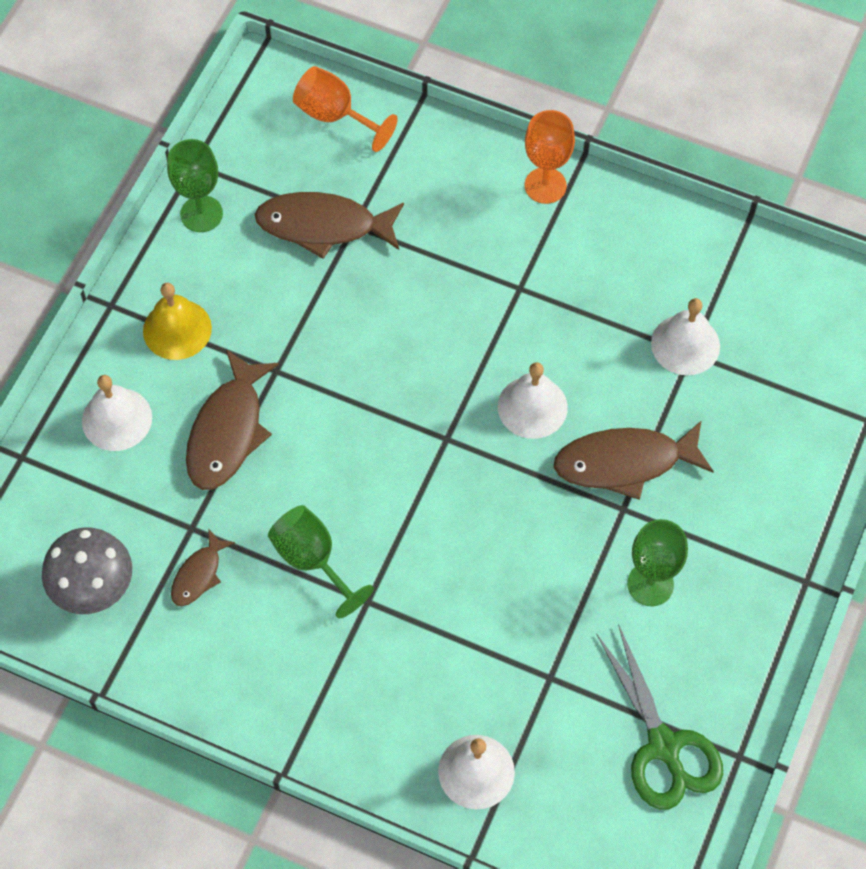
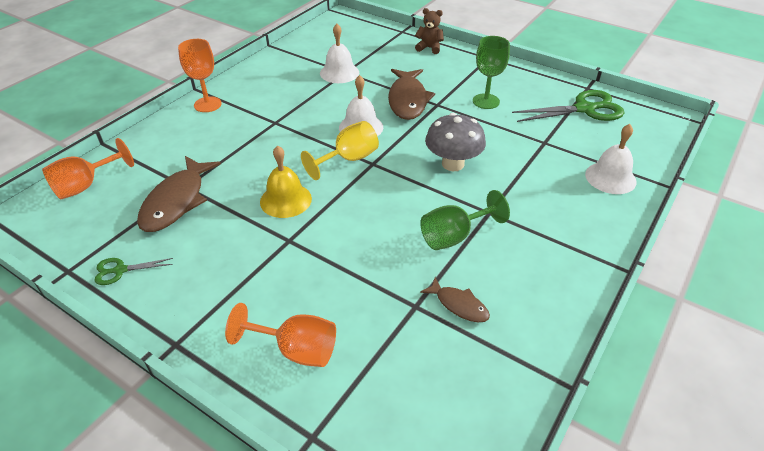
camera: 80 degrees left, 20 degrees down
grey mushroom [42,528,133,614] -> grey mushroom moved to [425,113,486,171]
white bell [82,375,152,451] -> orange goblet [225,303,336,367]
yellow bell [143,283,212,360] -> yellow bell moved to [260,145,312,218]
green goblet [167,139,223,232] -> green scissors [94,258,173,285]
brown fish [186,349,279,490] -> none
none -> yellow goblet [301,121,379,180]
none -> brown teddy bear [415,8,444,54]

